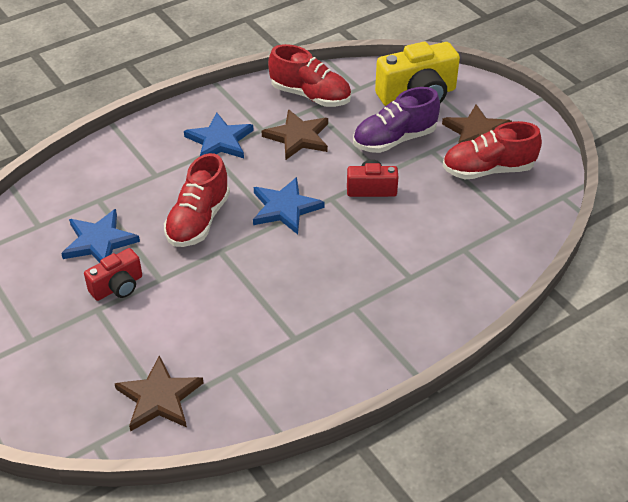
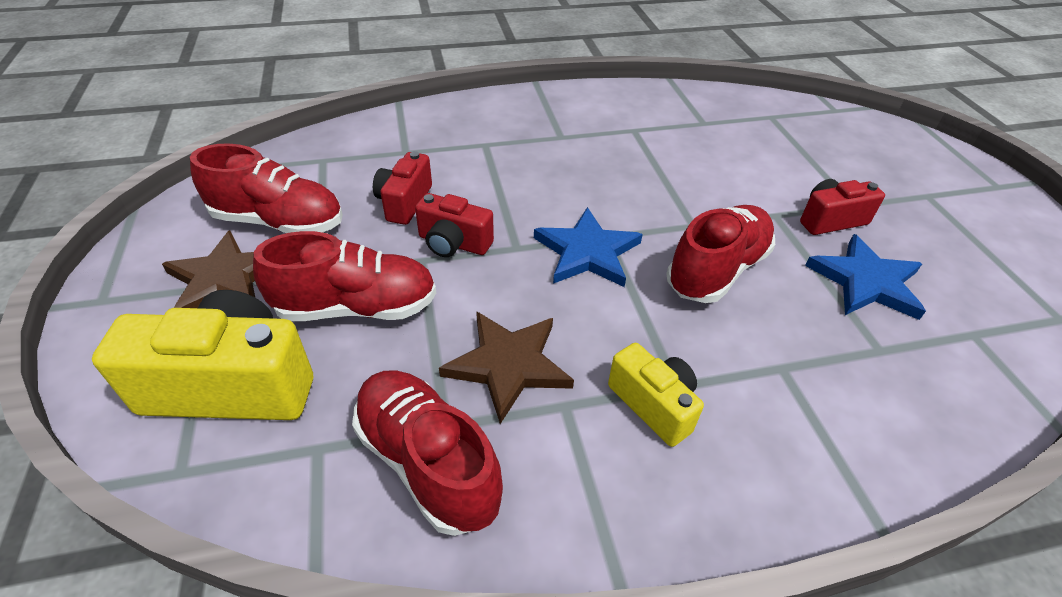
camera: 160 degrees left, 0 degrees up
brown star [115,355,203,431] -> none
blue star [184,112,254,158] -> yellow camera [608,343,704,447]
purple shoe [353,87,440,153] -> red shoe [253,231,436,321]
none -> red camera [373,151,432,225]

